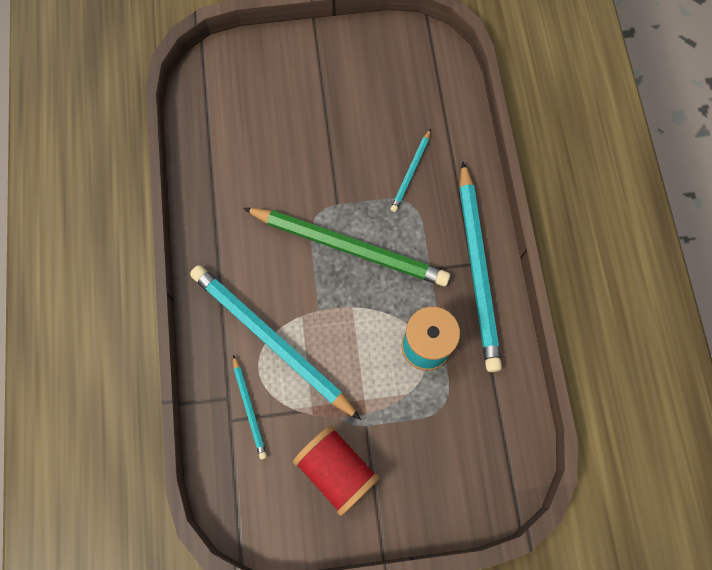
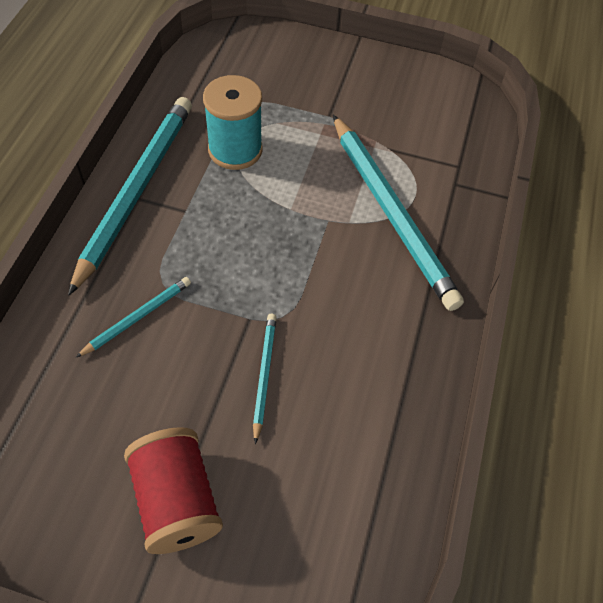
camera: 160 degrees left, 15 degrees down
turquoise pencil [233,355,267,460] -> turquoise pencil moved to [253,314,277,444]
green pencil [243,208,450,286] -> none
red spool [293,425,380,516] -> red spool moved to [124,427,223,554]

